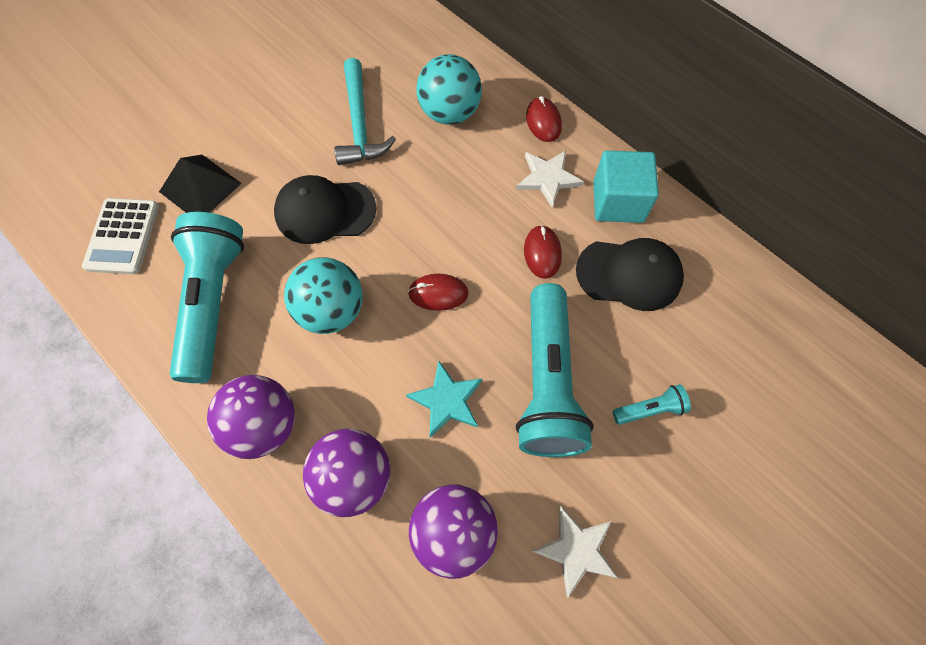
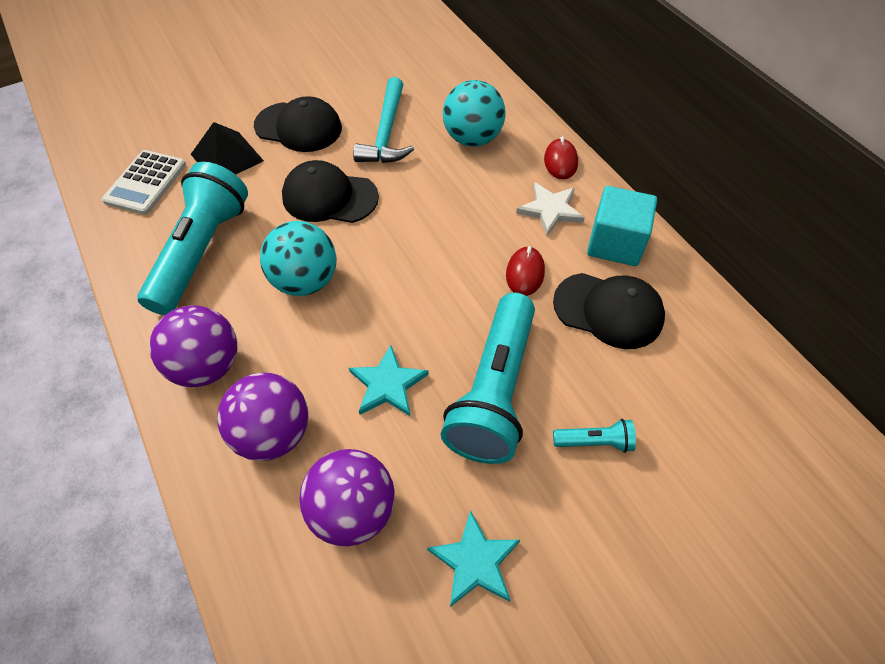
camera: 15 degrees right, 10 degrees down
red mouse [408,274,469,311] -> none
white star [532,505,618,598] -> turquoise star [427,510,520,607]
none -> black cap [254,96,342,152]

